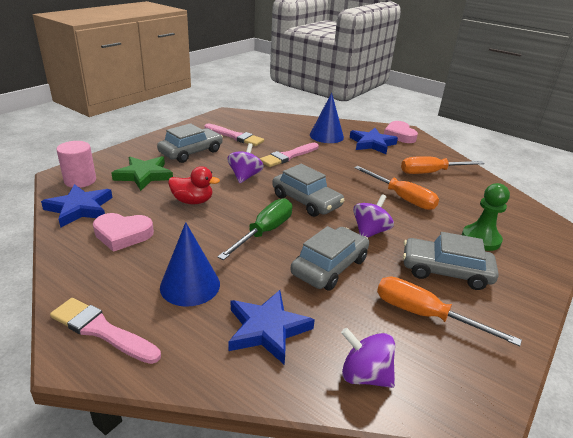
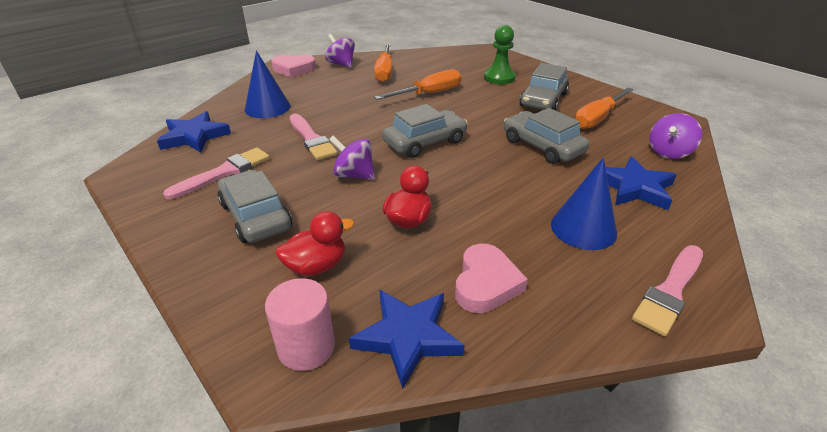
camera: 75 degrees left, 5 degrees up
green star [112,156,173,191] -> red duck [275,211,354,276]
green screwdriver [217,198,292,260] -> none
blue star [350,128,398,154] -> blue star moved to [157,111,231,152]
purple spinning top [353,194,394,238] -> purple spinning top moved to [325,34,355,68]

